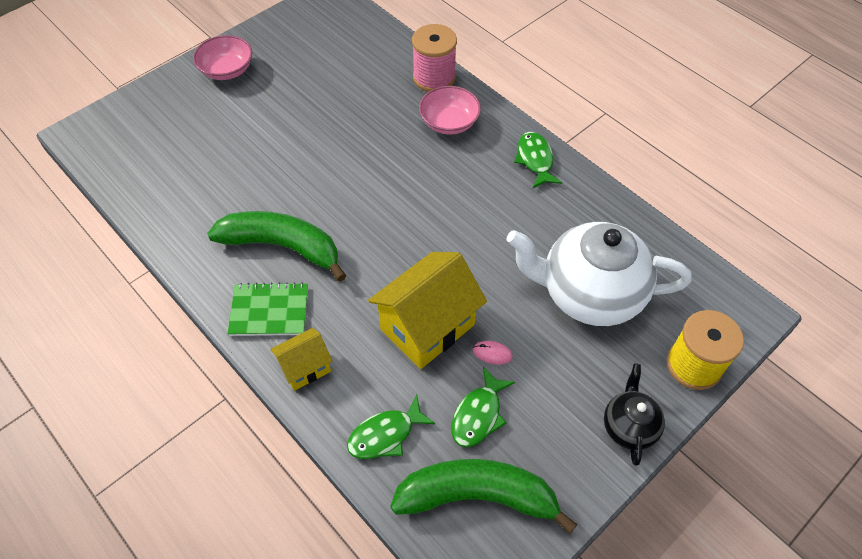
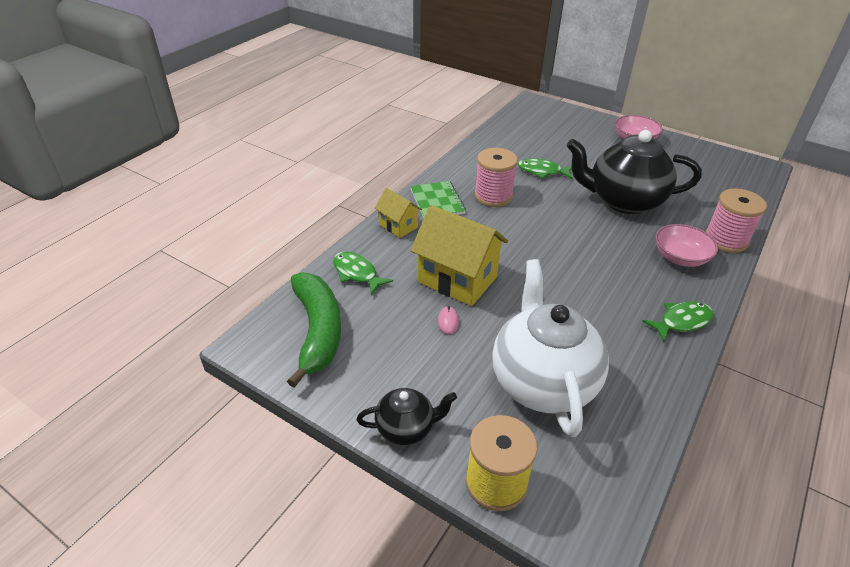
camera: 75 degrees right, 15 degrees down
green banana [207,211,346,282] -> pink spool [474,148,518,207]
green fish [451,367,515,447] -> green fish moved to [518,158,572,179]
none -> black teapot [567,130,702,214]

